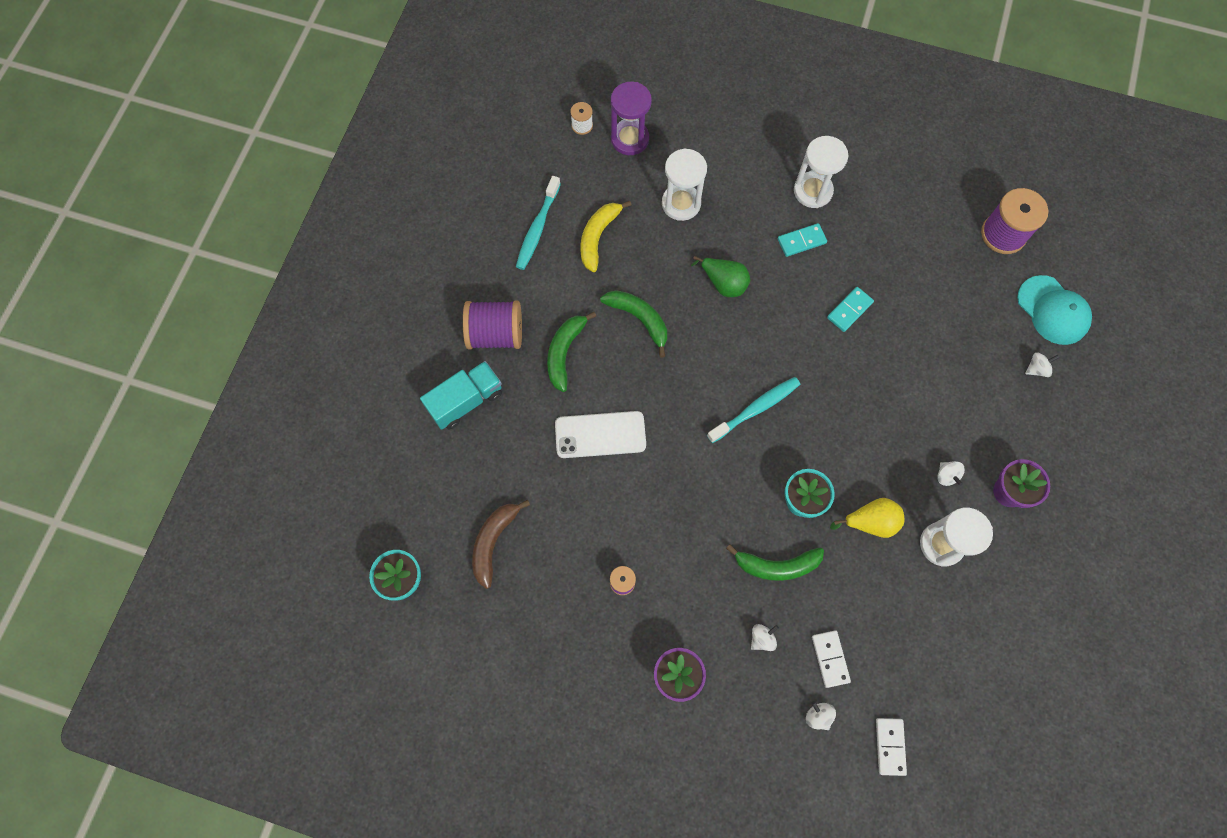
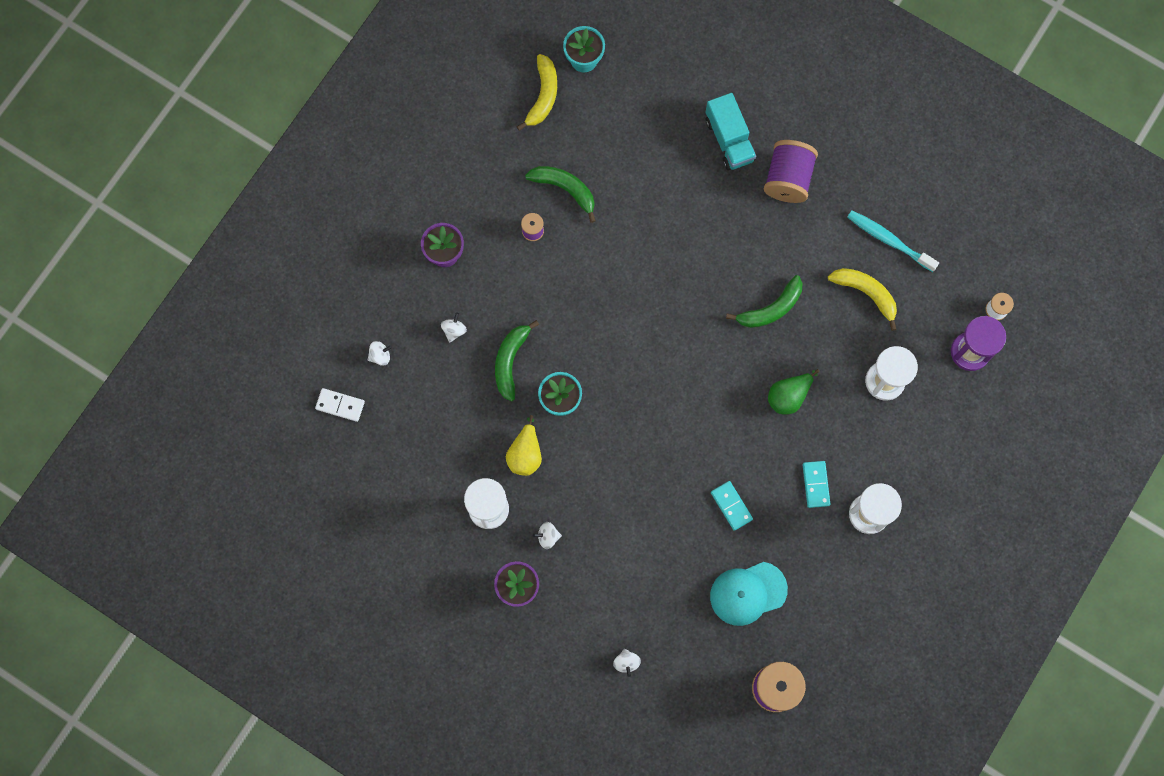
camera: 105 degrees right, 5 degrees up
brown banana [472,500,530,589] -> none
green banana [547,312,596,392] -> green banana moved to [525,166,596,223]
white phone [555,411,646,458] -> none
turquoise toothbrush [707,377,800,443] -> none
white spinning top [751,624,779,651] -> white spinning top turned 135 degrees counterclockwise [441,312,467,342]
white domino [812,630,851,688] -> none
turquoise cap [1017,275,1092,345] -> turquoise cap moved to [710,562,788,626]
none -> yellow banana [517,54,557,131]

